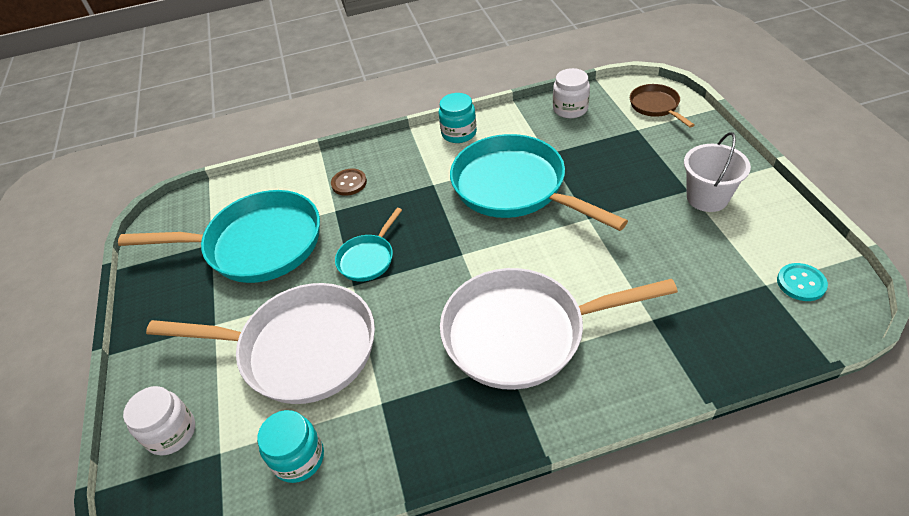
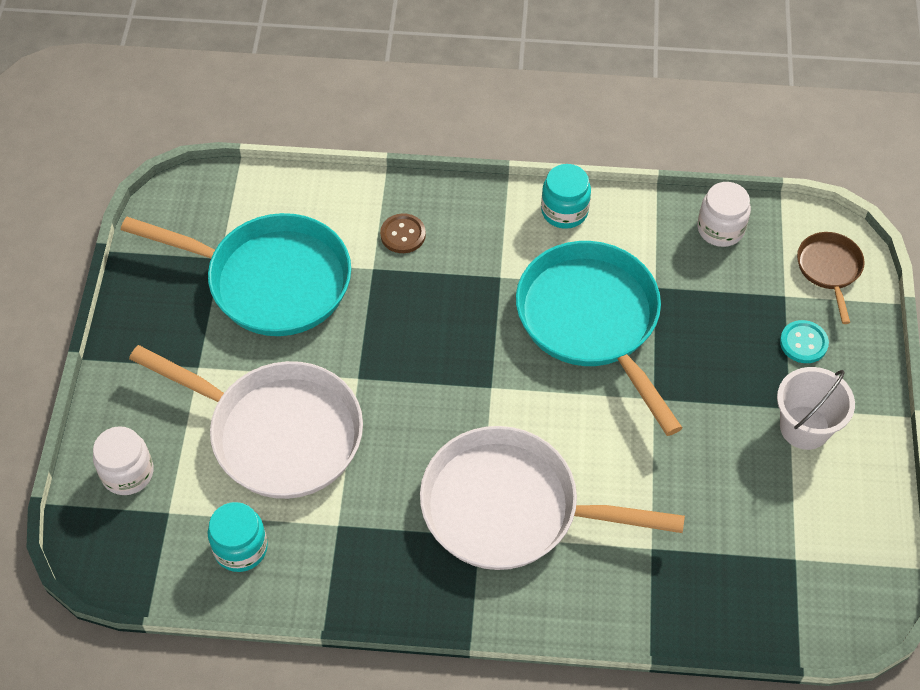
camera: 15 degrees right, 10 degrees up
turquoise pan [335,208,402,282] -> none
turquoise button [777,263,828,301] -> turquoise button moved to [780,320,829,363]

